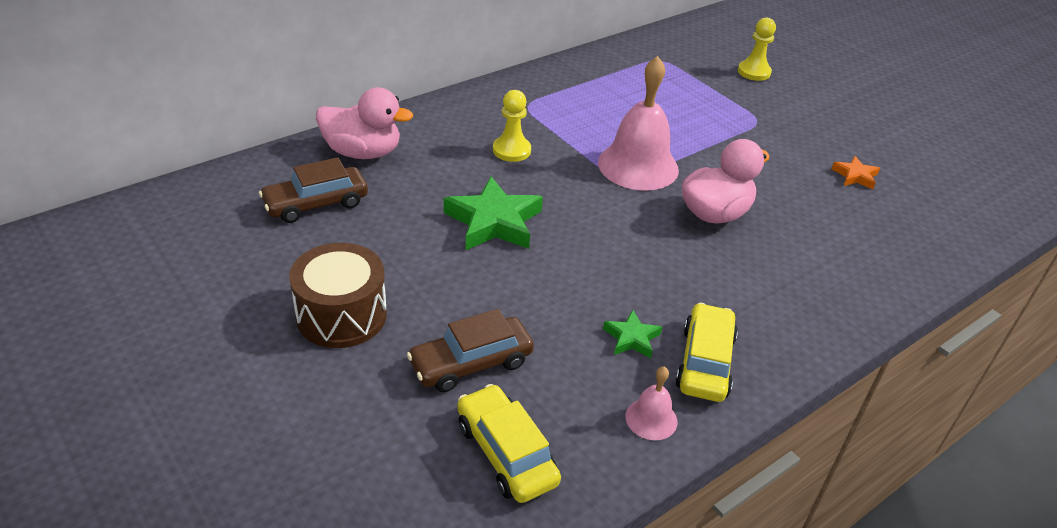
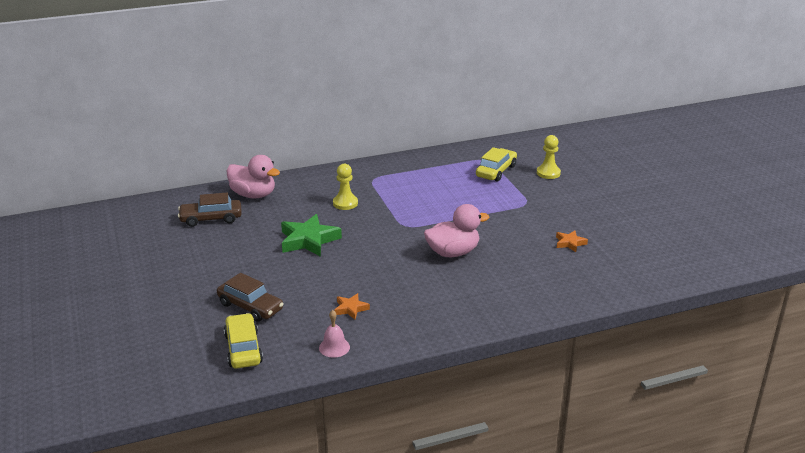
camera: 20 degrees right, 10 degrees down
brown drum [289,243,387,348] -> none
brown car [407,309,534,392] -> brown car turned 135 degrees counterclockwise [217,273,284,322]
pink bell [598,56,679,191] -> none
green star [603,310,662,358] -> orange star [334,293,370,320]
yellow car [675,303,738,402] -> yellow car moved to [476,147,517,182]

